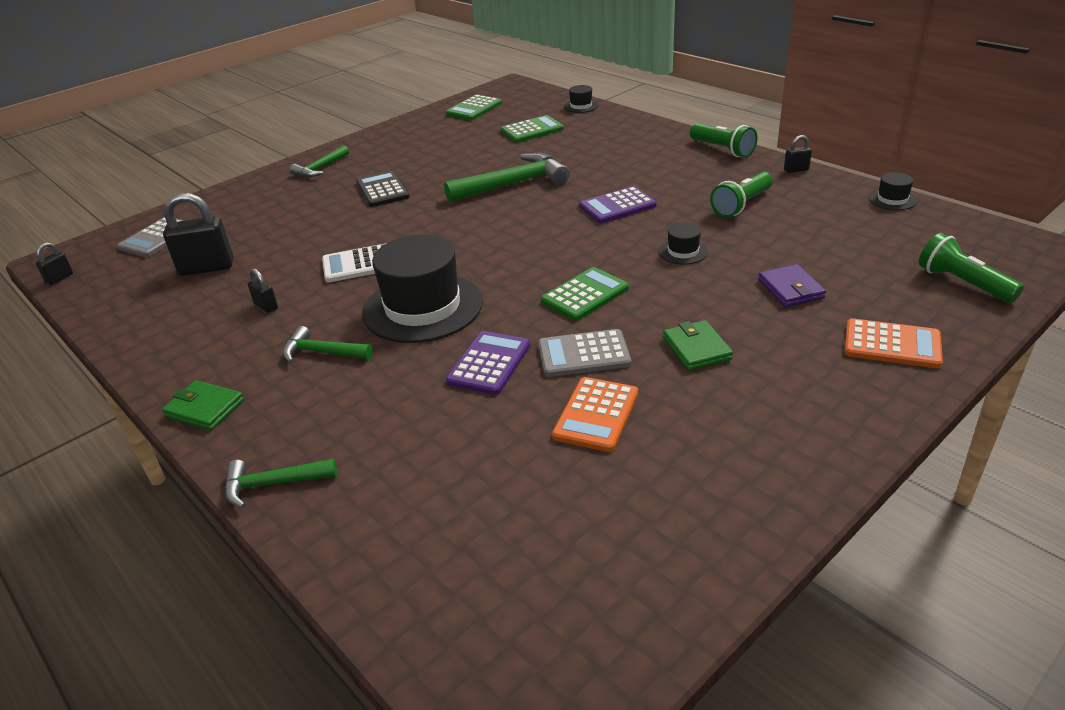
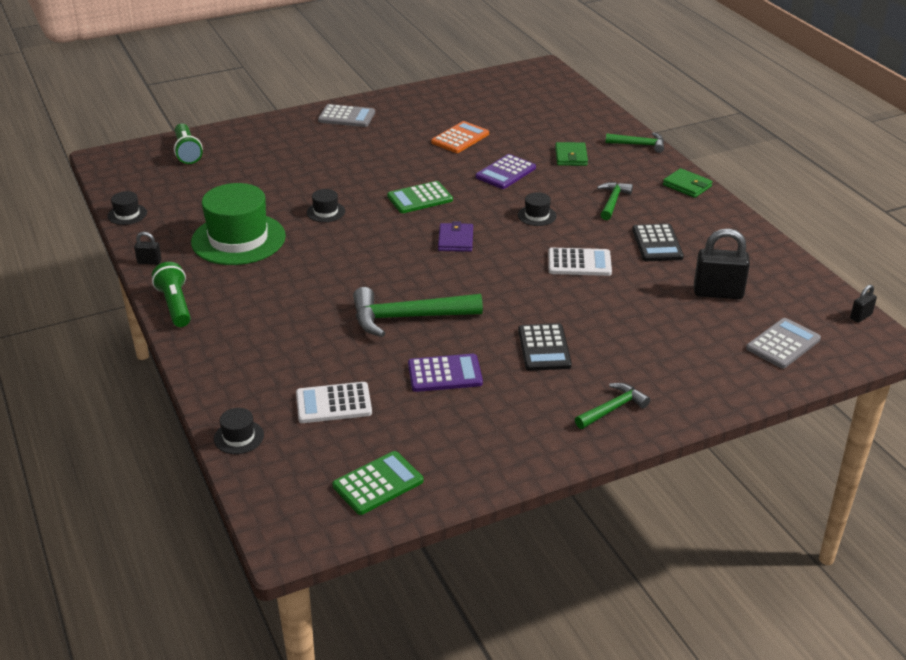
camera: 165 degrees left, 0 degrees up
black padlock [248,268,278,313] -> black calculator [632,224,684,261]
green hammer [283,326,373,363] -> green hammer turned 105 degrees counterclockwise [597,182,633,220]
black hat [362,235,483,343] -> black hat [518,192,557,226], size x0.43
green calculator [501,115,564,142] -> white calculator [296,382,372,423]
grey calculator [538,329,631,377] -> grey calculator moved to [318,104,375,127]
purple calculator [579,186,657,223] -> purple calculator moved to [408,354,483,392]
green wallet [663,320,733,371] -> green wallet moved to [555,142,588,166]
green flashlight [710,172,773,217] -> green hat [191,183,286,265]
purple wallet [758,264,826,307] -> purple wallet moved to [438,221,473,252]
orange calculator [845,318,943,368] -> none

